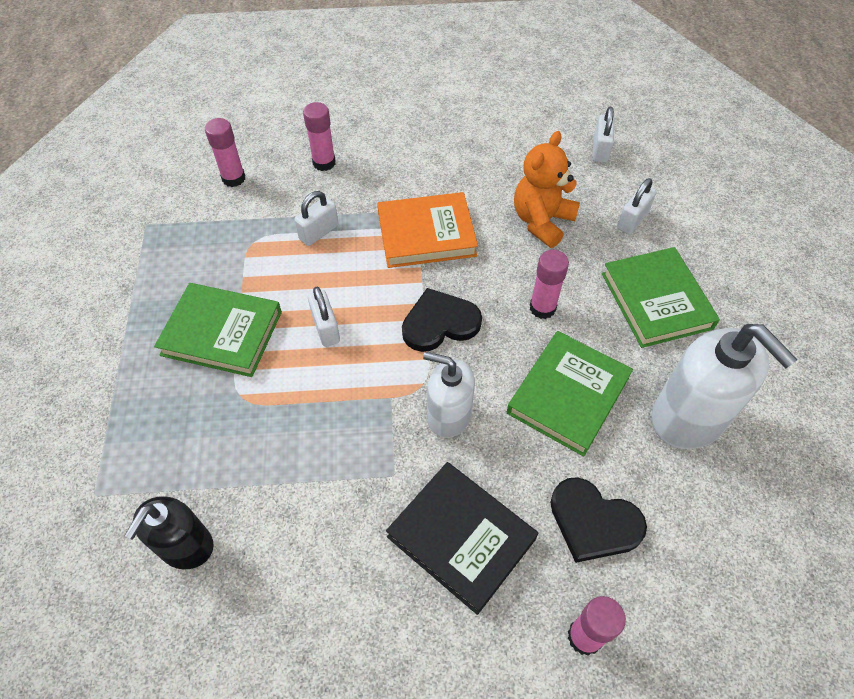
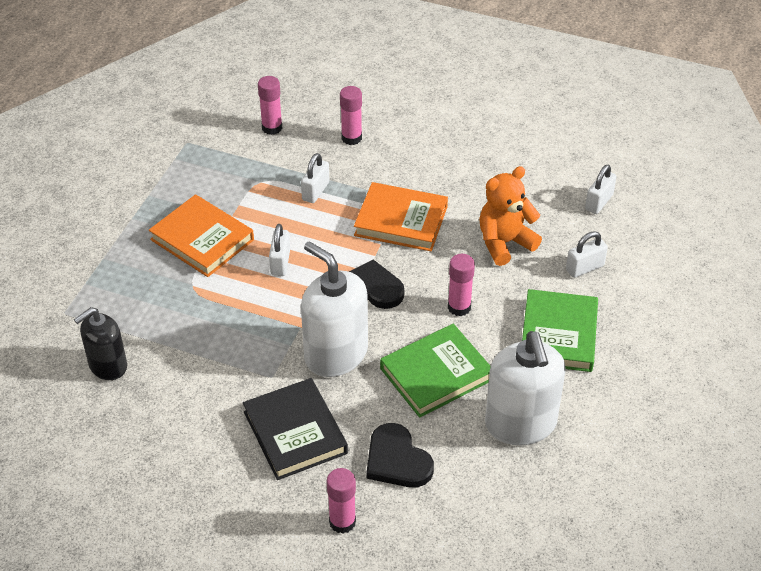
camera: 25 degrees right, 10 degrees down
green book [154,283,282,377] -> orange book [149,194,254,277]
white padlock [294,191,339,246] -> white padlock turned 45 degrees counterclockwise [301,153,330,203]
white soap dispenser [423,352,475,438] -> white soap dispenser [301,241,368,377], size x1.58

